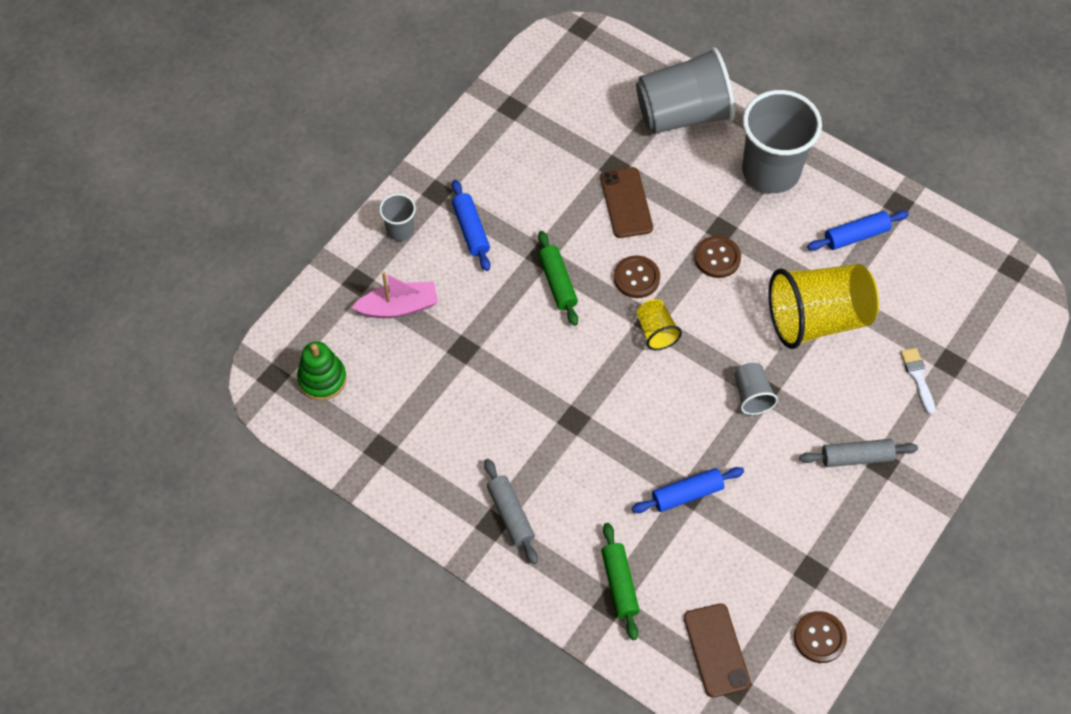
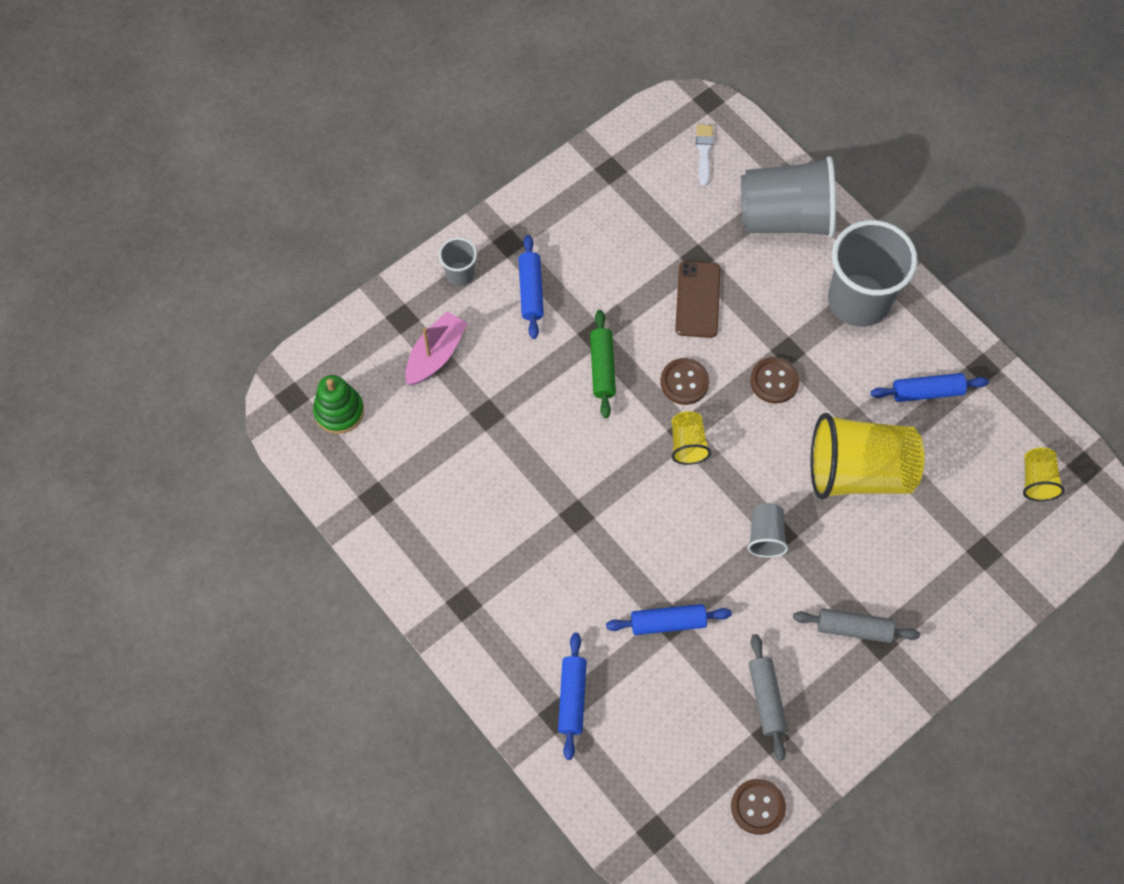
camera: 15 degrees right, 5 degrees up
pink boat [352,272,438,318] -> pink boat turned 60 degrees counterclockwise [405,311,468,385]
grey rolling pin [484,459,538,564] -> grey rolling pin moved to [749,634,787,760]
green rolling pin [601,523,640,640] -> blue rolling pin [558,633,587,760]
brown phone [684,603,751,698] -> none
white brush [901,348,935,414] -> white brush moved to [696,125,714,186]
none -> yellow cup [1023,447,1064,501]

